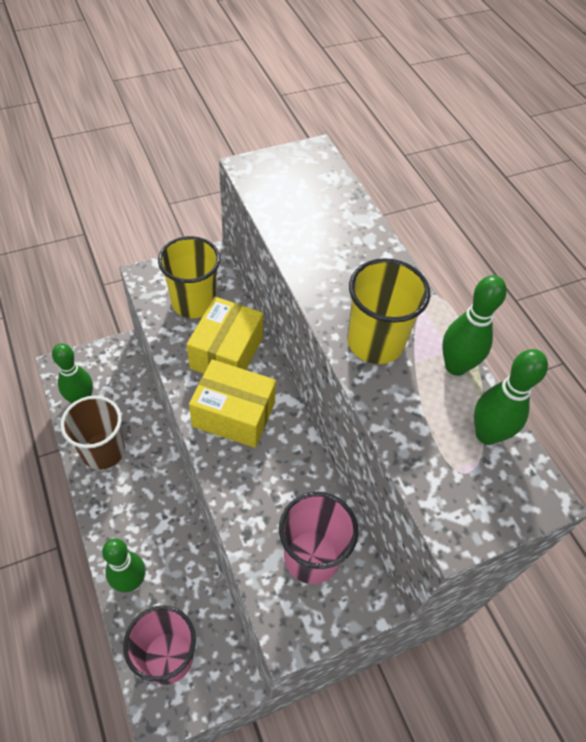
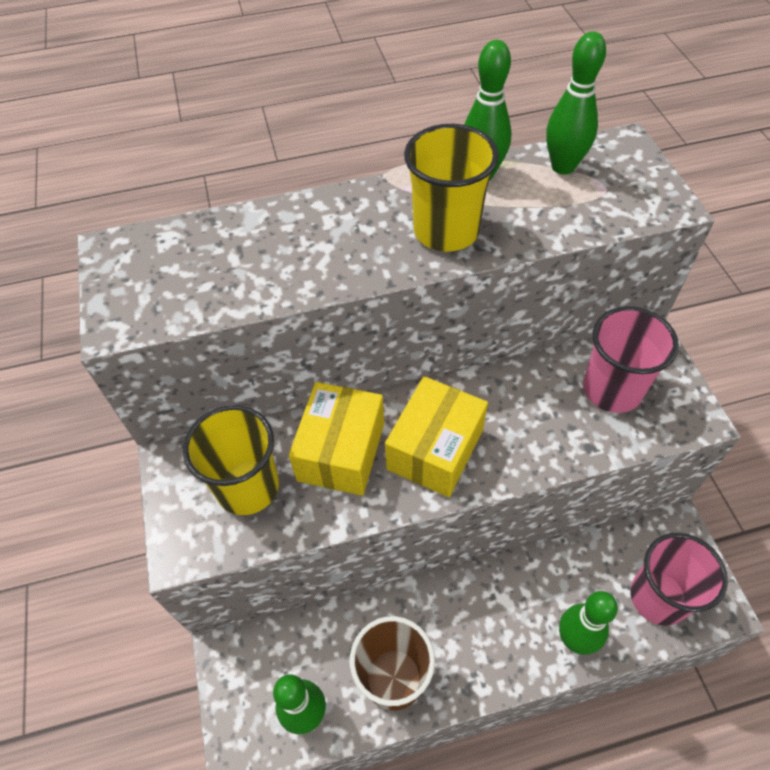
camera: 75 degrees left, 0 degrees up
yellow box [186,297,263,374] -> yellow box turned 75 degrees clockwise [289,382,384,496]

